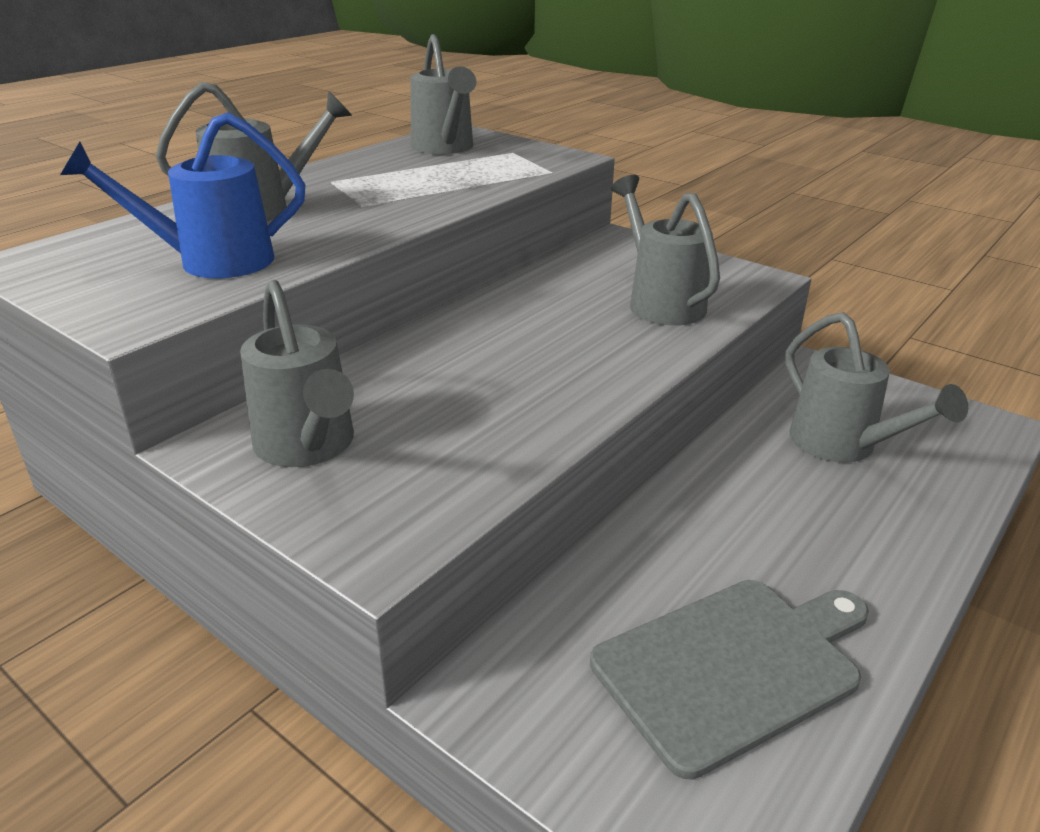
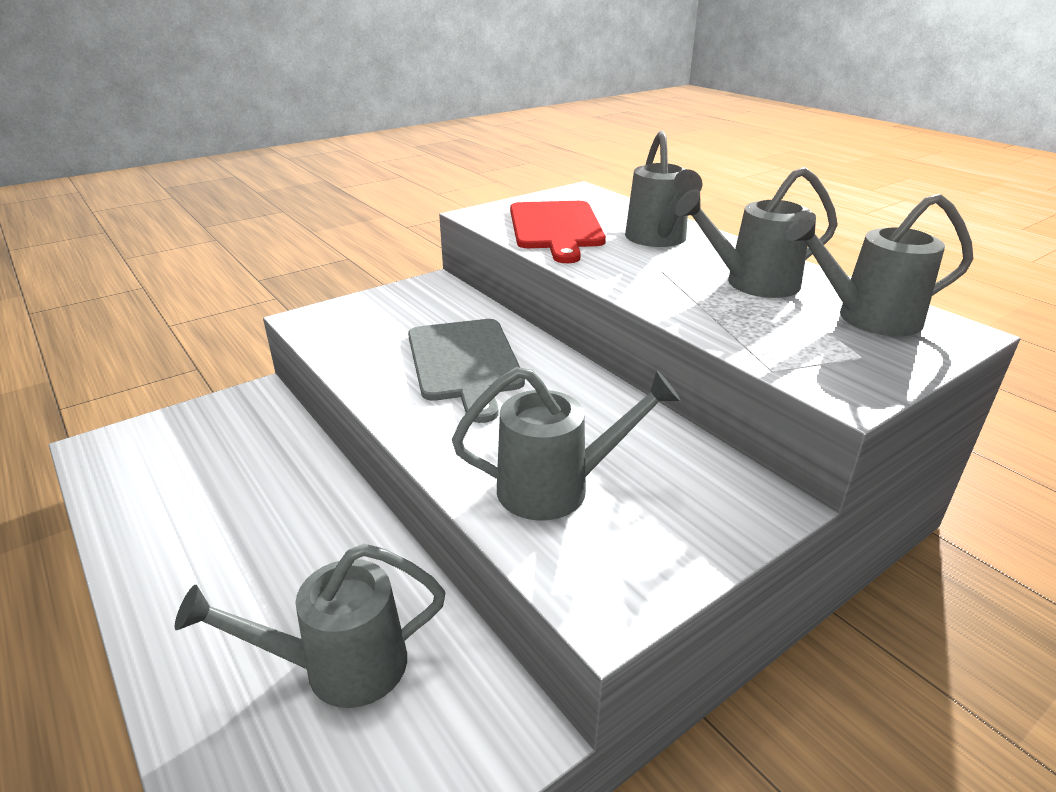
camera: 105 degrees right, 0 degrees up
blue watering can [60,112,305,279] -> red cutting board [510,201,606,263]
grey watering can [240,280,354,467] -> grey watering can moved to [675,167,838,298]
grey cutting board [590,580,869,780] -> grey cutting board moved to [408,319,525,423]

